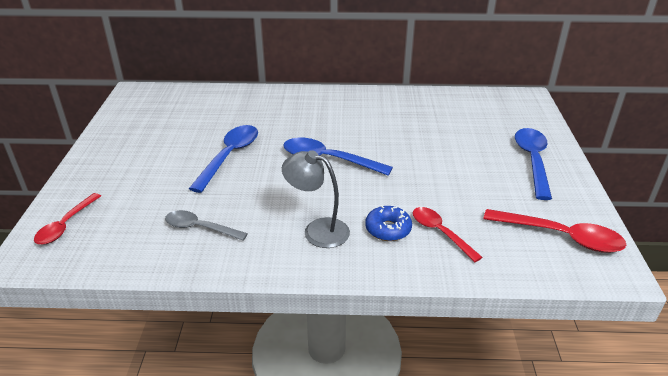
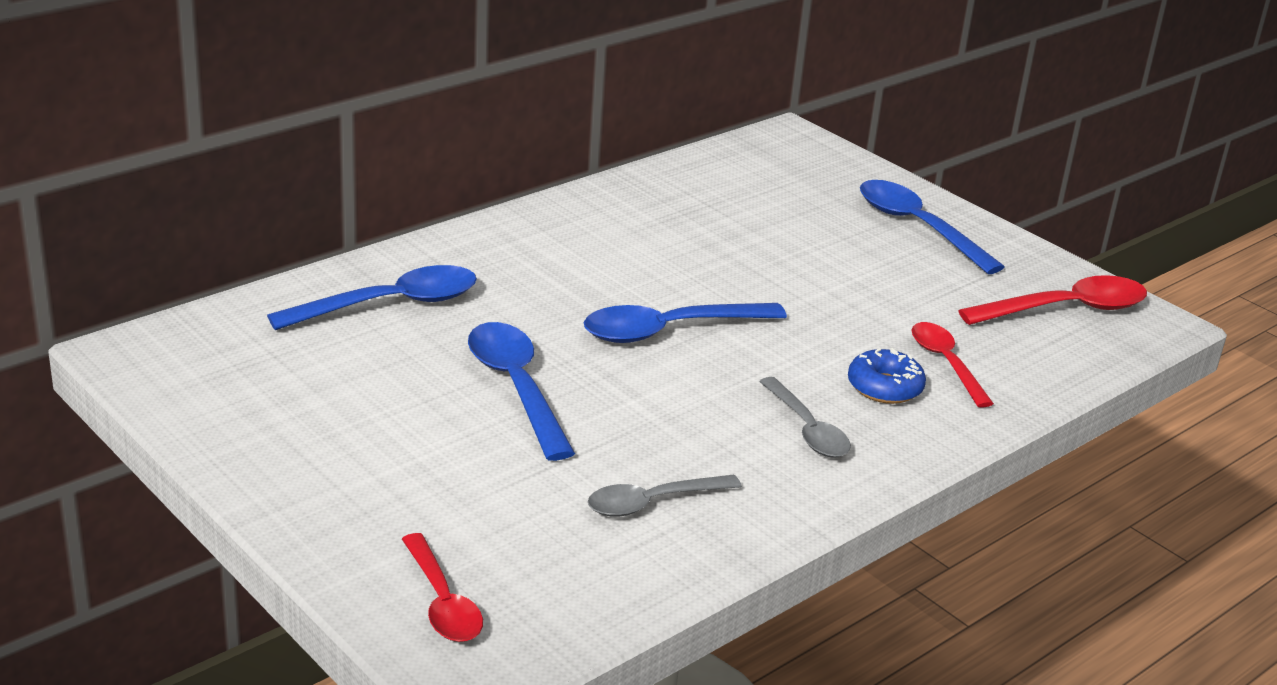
camera: 45 degrees left, 5 degrees down
grey lamp [282,150,350,248] -> grey spoon [759,377,851,458]
red spoon [413,207,482,262] -> red spoon turned 60 degrees clockwise [912,322,994,408]
none -> blue spoon [267,265,477,330]

